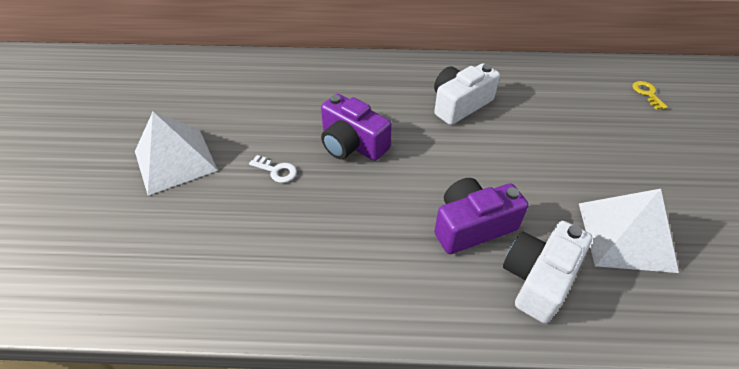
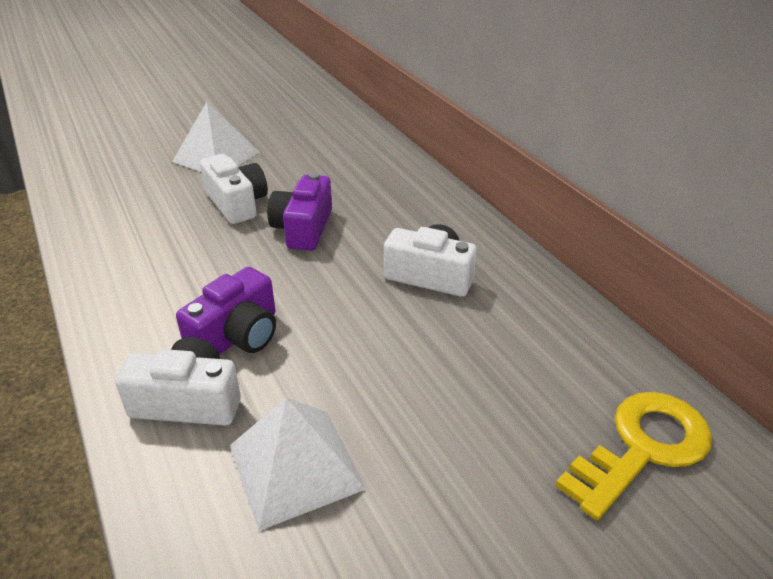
camera: 60 degrees right, 10 degrees down
white key [249,155,297,183] -> white camera [200,154,268,224]
purple camera [434,178,528,254] -> purple camera turned 90 degrees clockwise [176,267,276,355]
yellow key [632,81,668,110] -> yellow key [555,392,712,520], size x2.36

